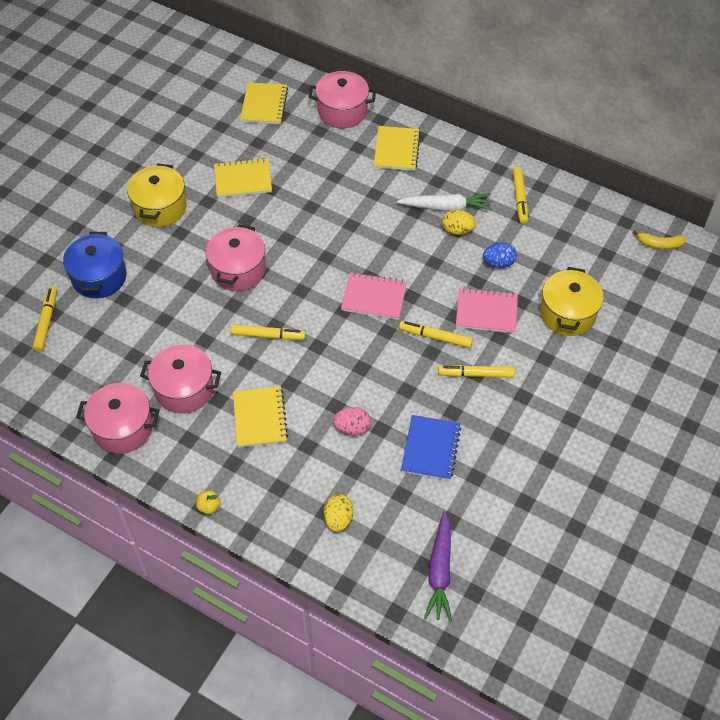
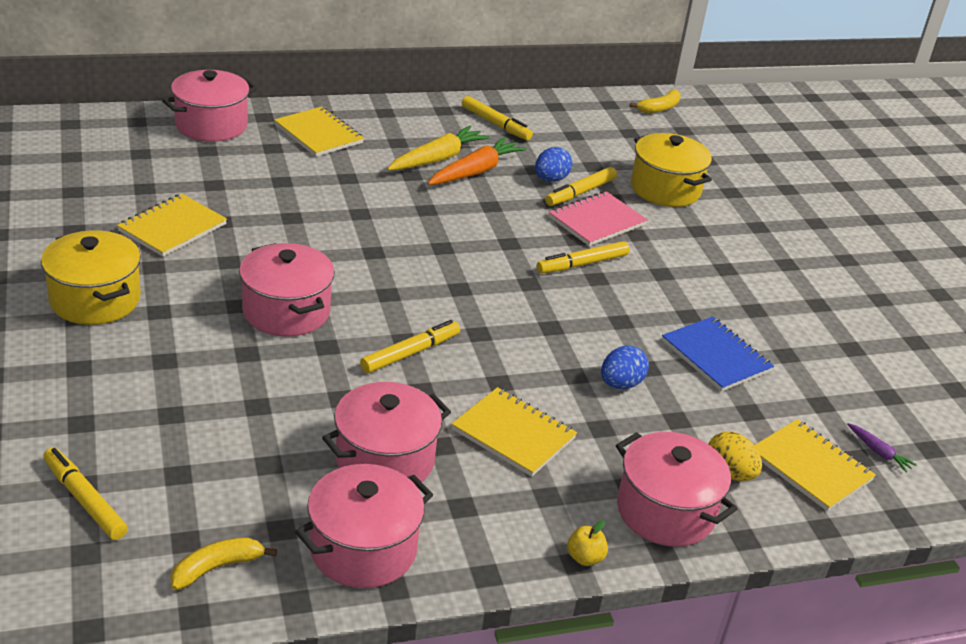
camera: 50 degrees left, 20 degrees down
blue pot [63,232,127,298] -> none
yellow notebook [240,82,288,124] -> yellow notebook moved to [754,419,876,511]
pink egg [333,407,371,436] -> blue egg [601,345,649,389]
pink notebook [341,272,407,320] -> none
white carrot [397,193,492,212] -> yellow carrot [387,126,490,170]
purple carrot [424,511,452,621] -> purple carrot [847,423,917,473], size x0.48
yellow marker [438,365,515,378] -> yellow marker moved to [545,167,617,206]
yellow egg [442,210,476,235] -> orange carrot [428,137,527,185]
none -> yellow banana [170,537,277,590]
none -> pink pot [616,432,737,547]

